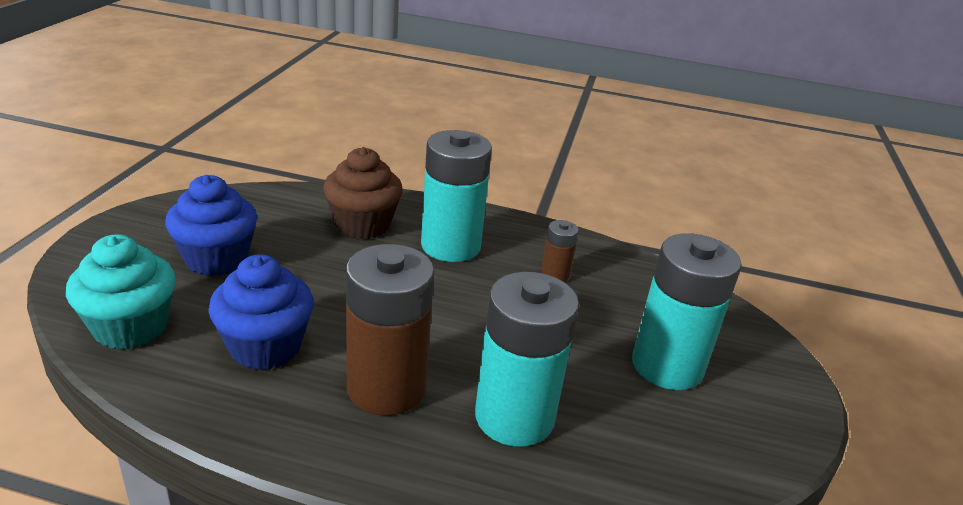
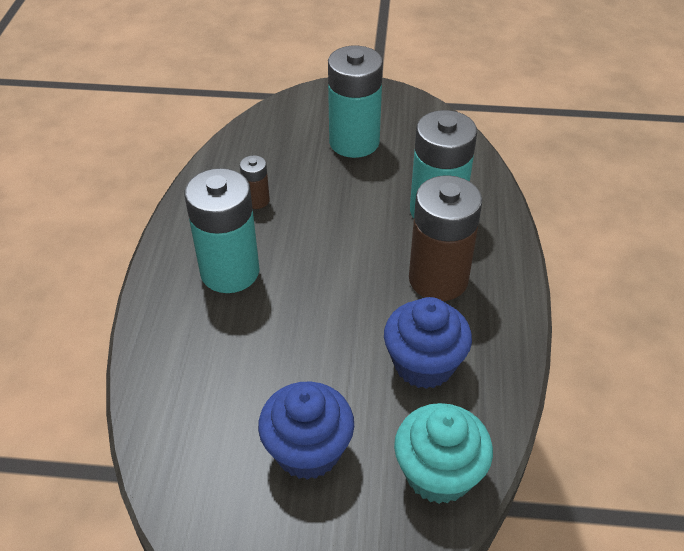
camera: 95 degrees left, 15 degrees up
brown cupcake [323,147,402,239] -> none

